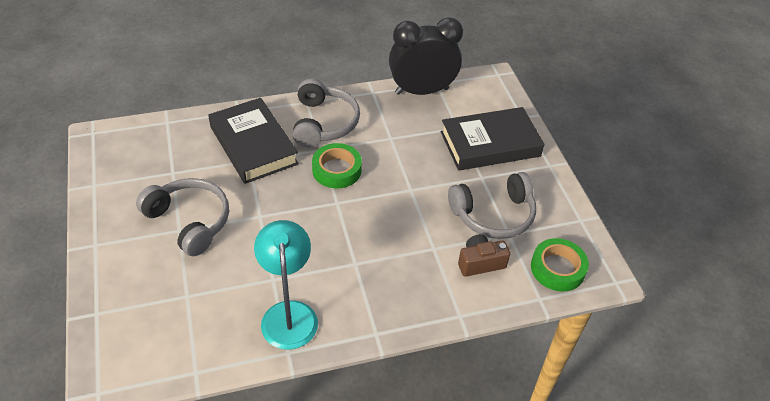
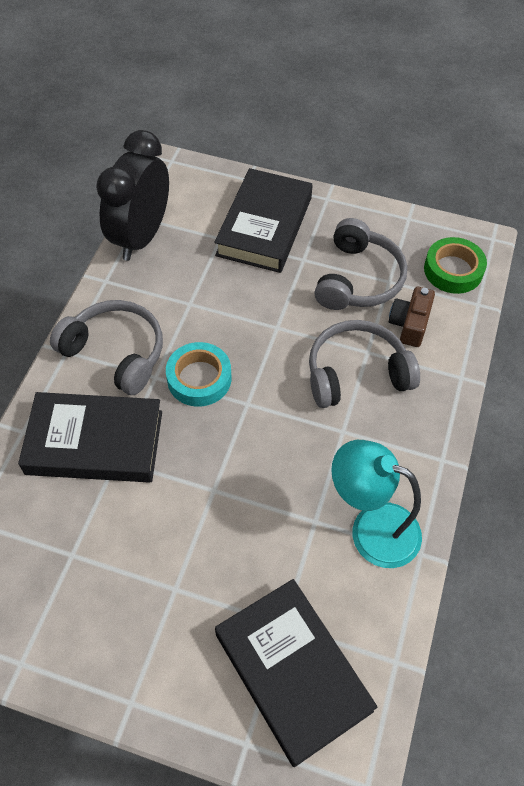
camera: 55 degrees left, 10 degrees up
grey headphones [136,178,229,256] -> grey headphones moved to [309,320,420,408]
green tape [312,143,362,188] -> turquoise tape [166,342,231,407]
none -> black book [215,579,377,767]

